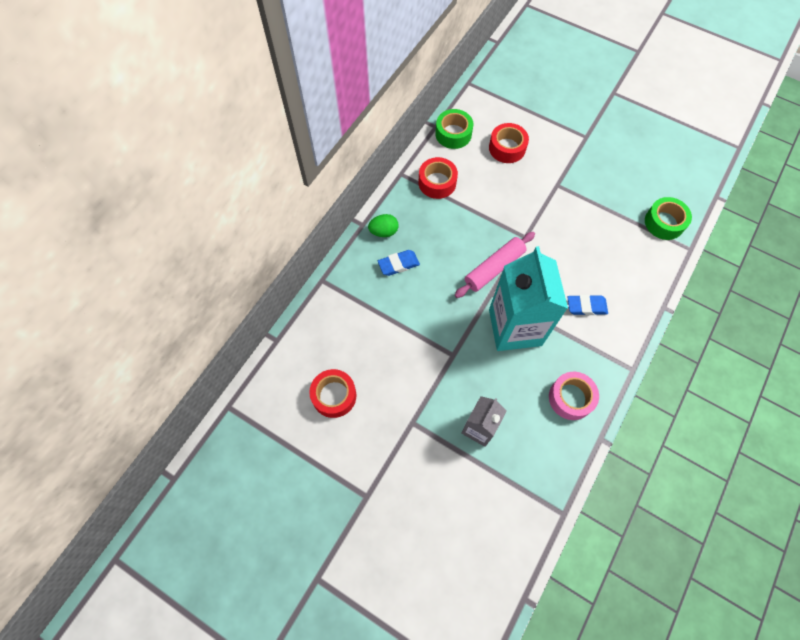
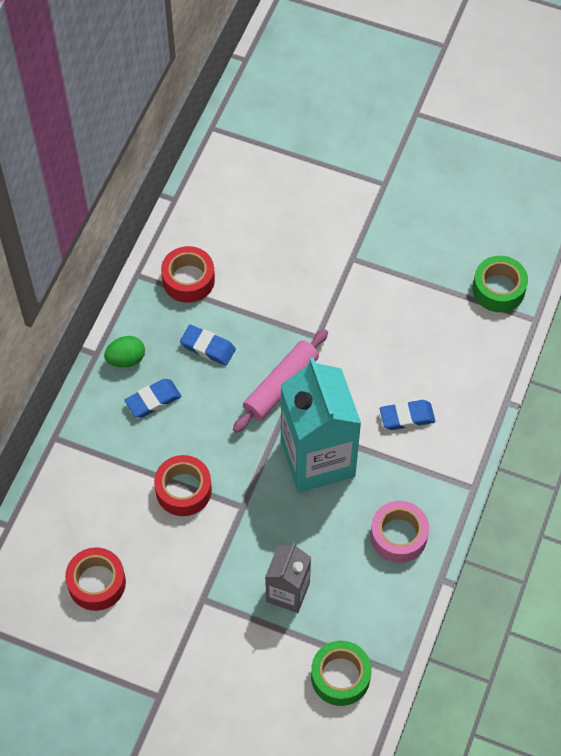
camera: 10 degrees left, 5 degrees down
green tape [435,109,473,149] -> green tape moved to [311,641,371,706]
red tape [489,123,529,163] -> red tape moved to [154,455,212,516]
none -> blue eraser [180,325,236,366]

